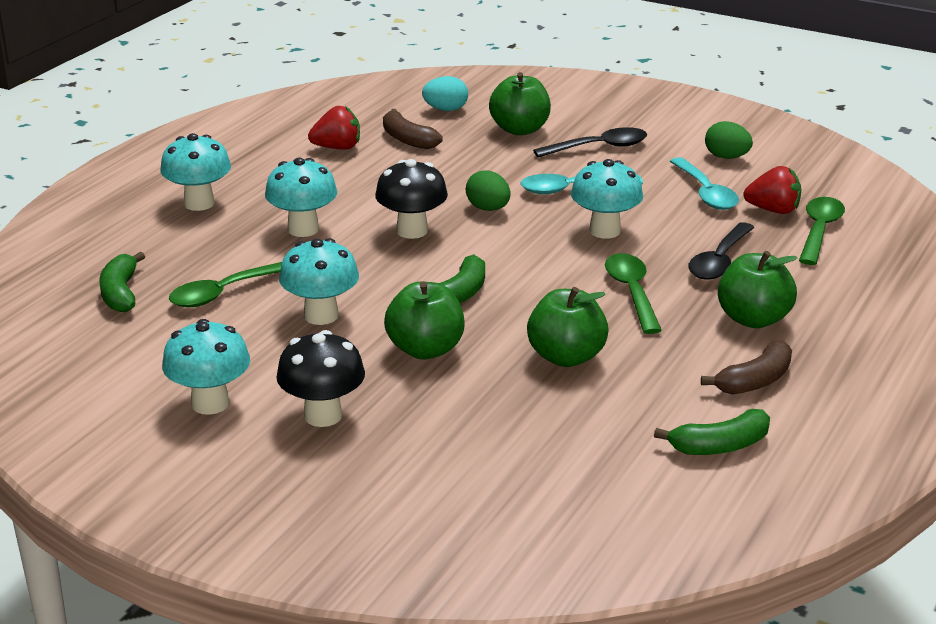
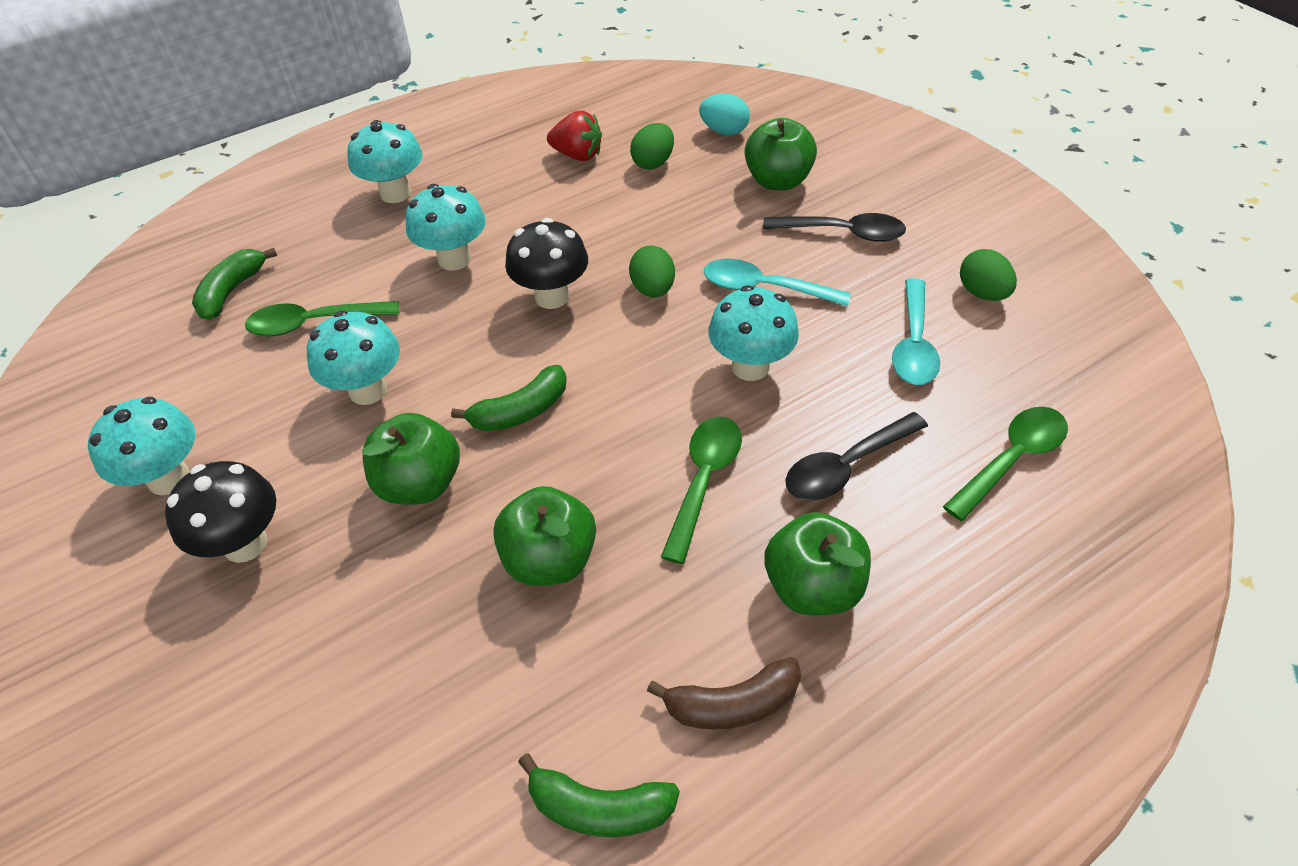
camera: 30 degrees right, 20 degrees up
brown banana [383,109,443,149] -> green egg [630,123,674,170]
red strawberry [743,166,801,214] -> none

